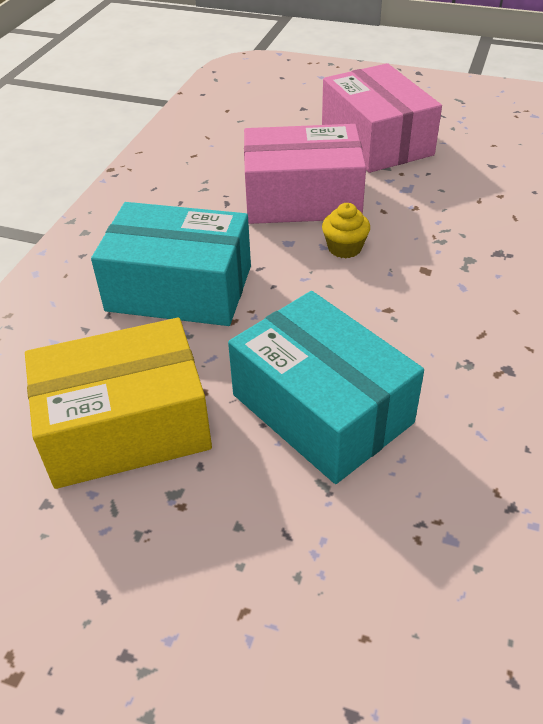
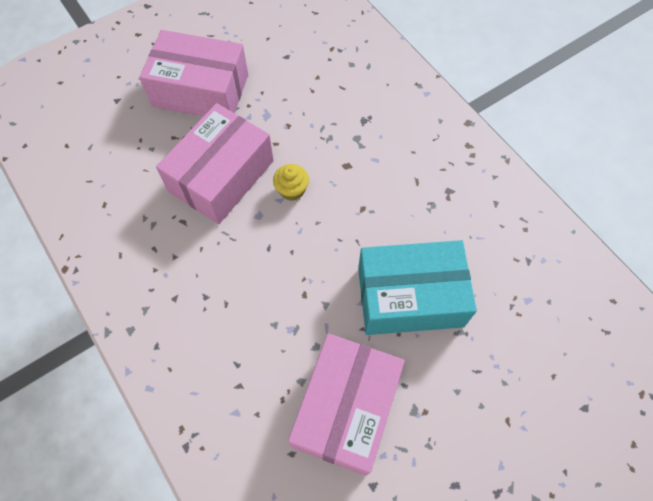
camera: 55 degrees left, 20 degrees up
yellow box [25,318,212,489] -> pink box [288,333,405,476]
turquoise box [91,202,251,326] -> none

